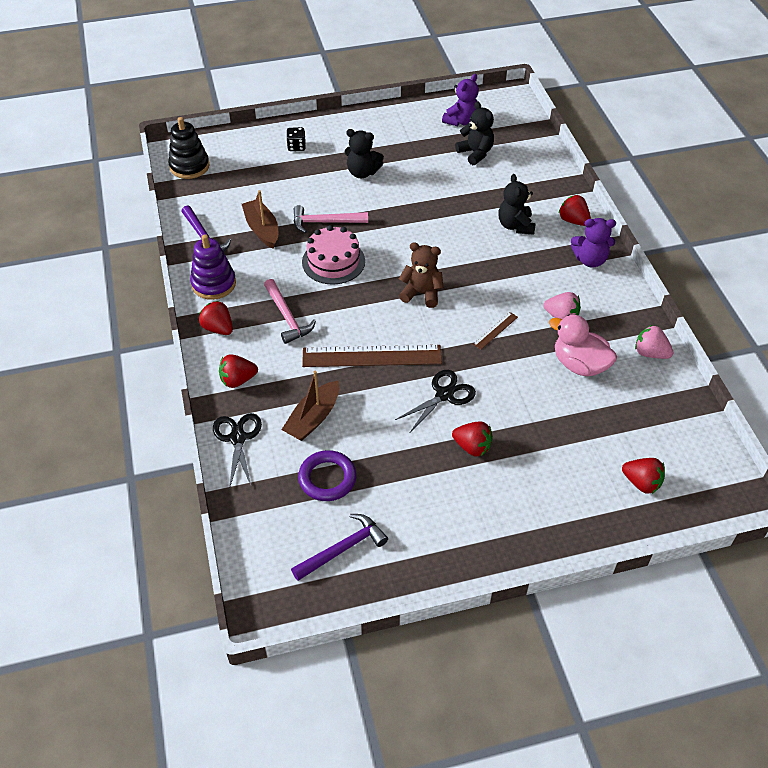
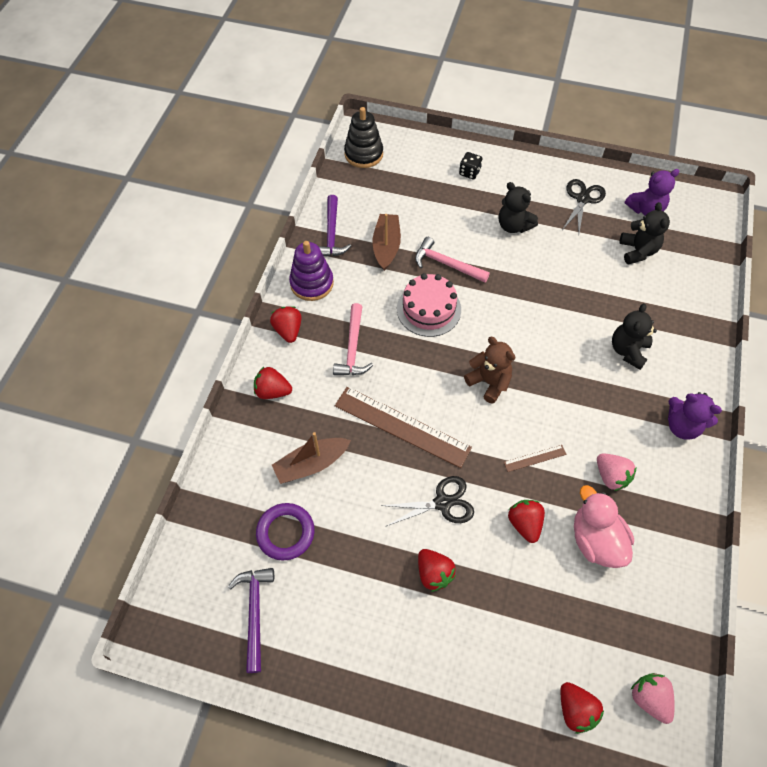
camera: 30 degrees right, 10 degrees up
black scissors [213,413,262,489] -> black scissors moved to [562,179,606,233]
purple hammer [291,514,388,581] -> purple hammer turned 90 degrees counterclockwise [228,568,274,673]
red strawberry [558,195,591,226] -> red strawberry moved to [508,500,545,543]
pink strawberry [635,325,674,359] -> pink strawberry moved to [630,673,675,724]

